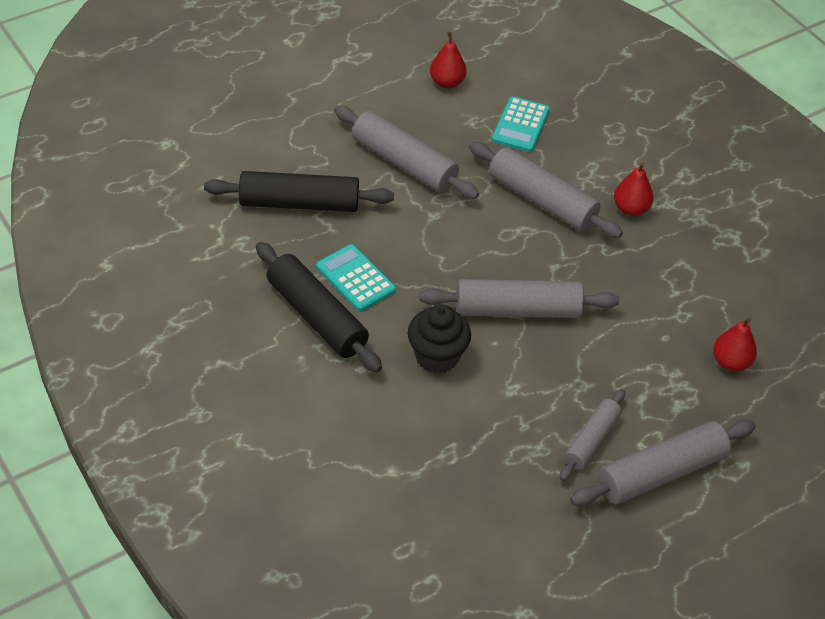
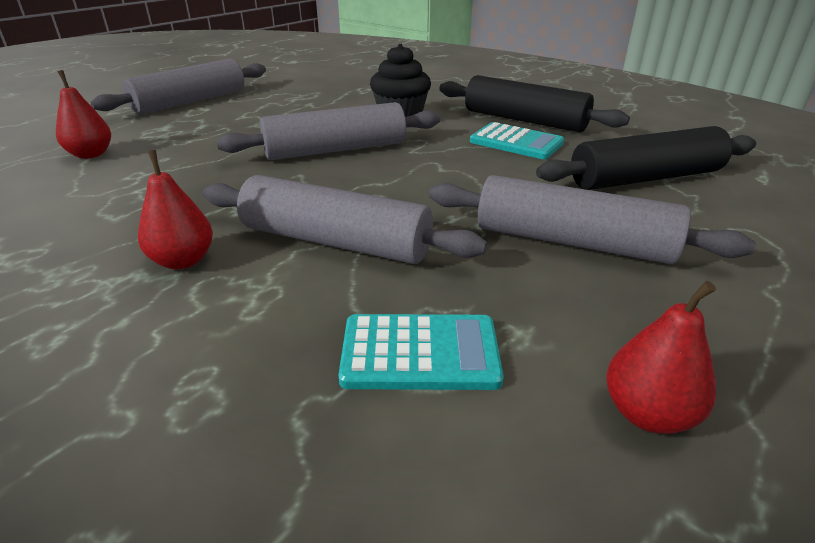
camera: 165 degrees right, 15 degrees down
turquoise calculator [492,97,550,152] -> turquoise calculator turned 90 degrees clockwise [338,314,504,390]
grey rolling pin [560,389,625,481] -> none

